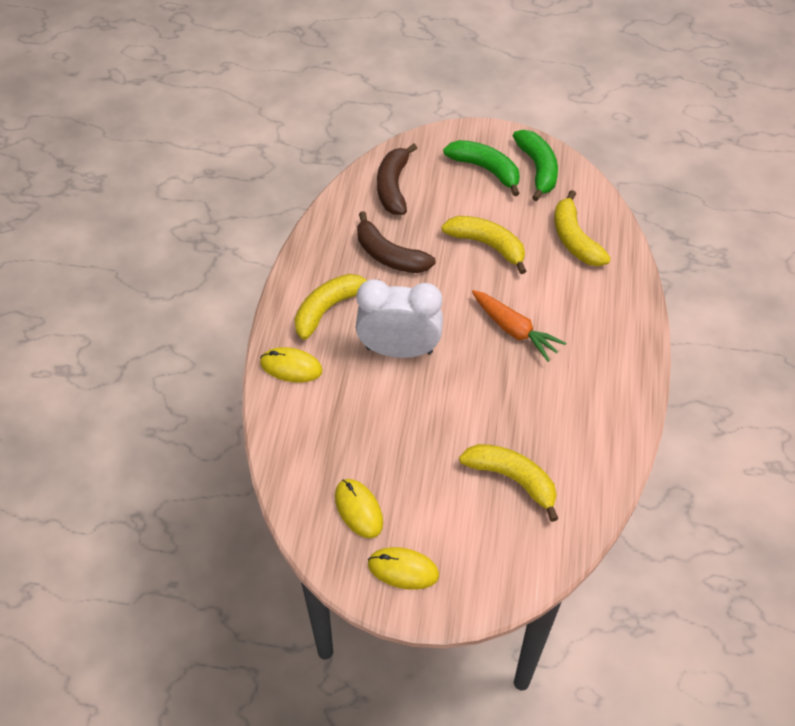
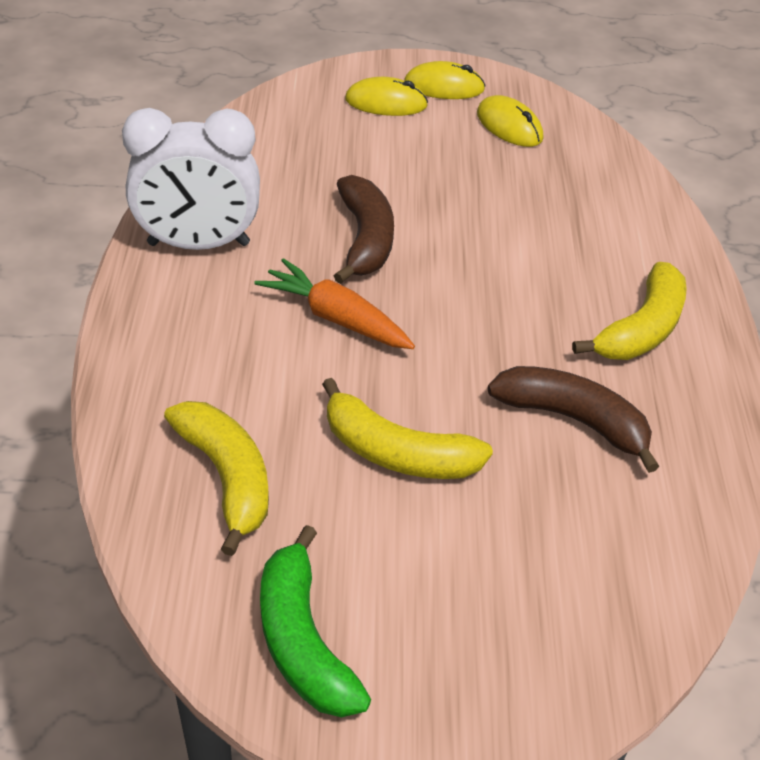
camera: 170 degrees right, 10 degrees down
yellow mouse [260,347,323,383] -> yellow mouse moved to [345,77,428,116]
white clock [356,279,443,358] -> white clock moved to [122,108,260,250]
brown banana [377,144,417,215] -> brown banana moved to [334,175,394,284]
green banana [443,140,520,196] -> none
yellow banana [459,444,558,522] -> none

